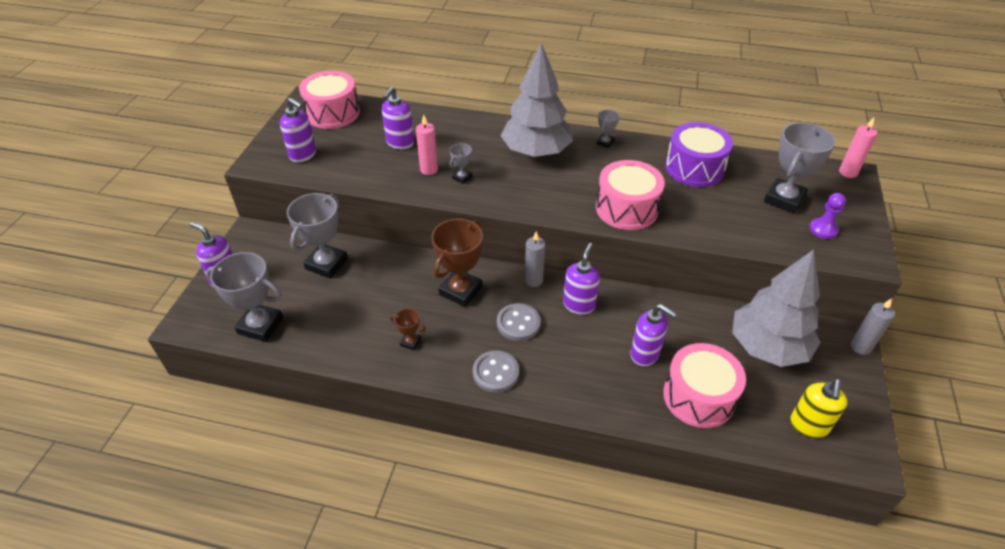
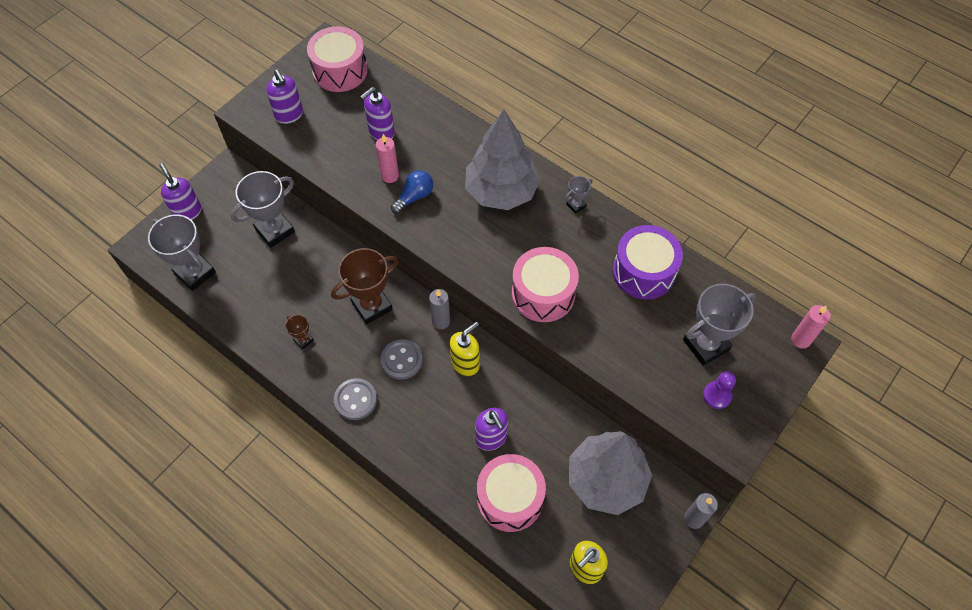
camera: 25 degrees right, 15 degrees up
grey trophy [450,143,472,184] -> blue light bulb [391,170,433,214]
purple soap dispenser [563,243,600,315] -> yellow soap dispenser [450,322,480,377]

